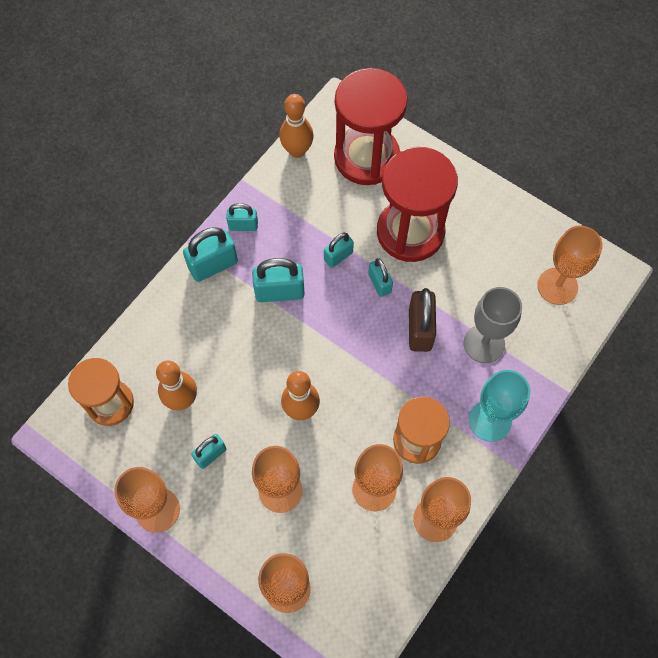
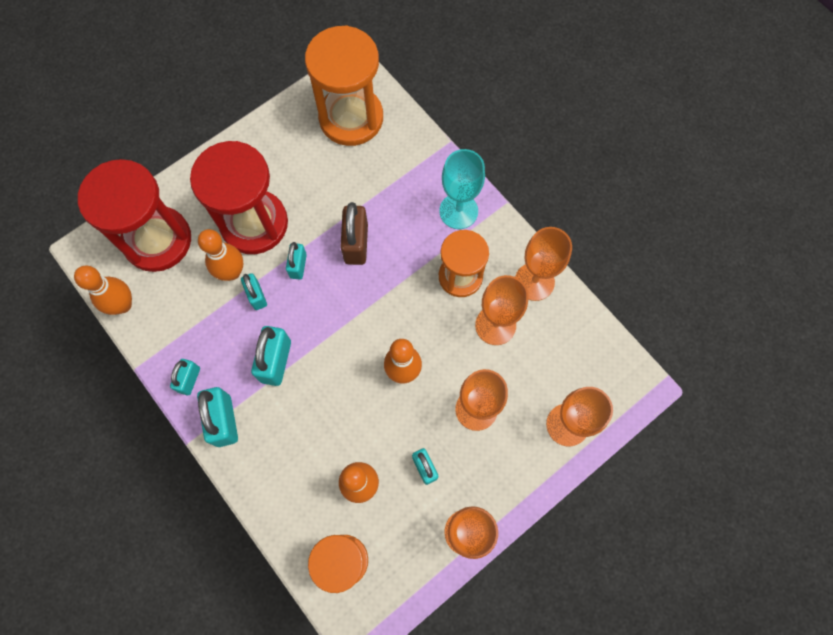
camera: 75 degrees left, 5 degrees up
turquoise padlock [368,258,393,297] -> turquoise padlock turned 75 degrees counterclockwise [286,242,307,280]
brown padlock [409,288,436,352] -> brown padlock turned 75 degrees clockwise [340,202,368,265]
grey goblet [464,287,522,363] -> none
orange goblet [537,225,603,305] -> orange hourglass [305,25,383,146]
none -> orange bowling pin [198,229,244,281]

